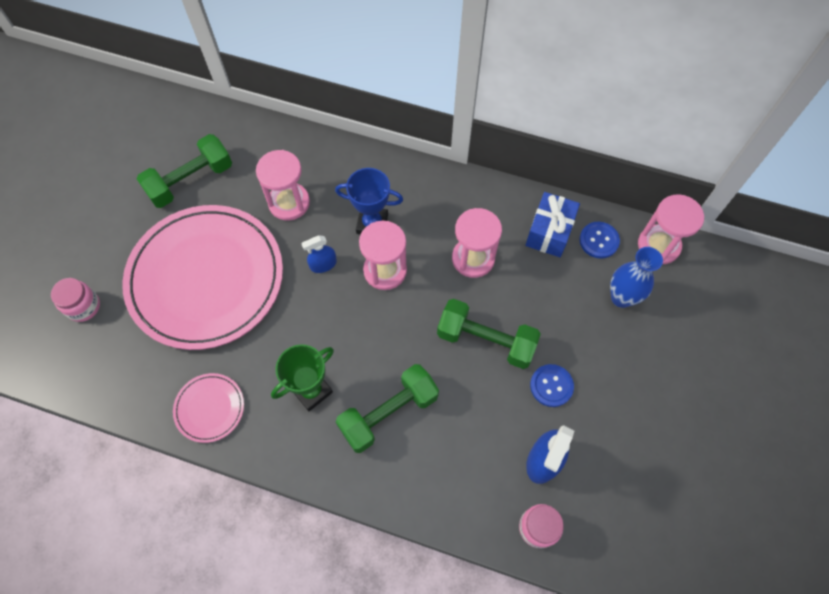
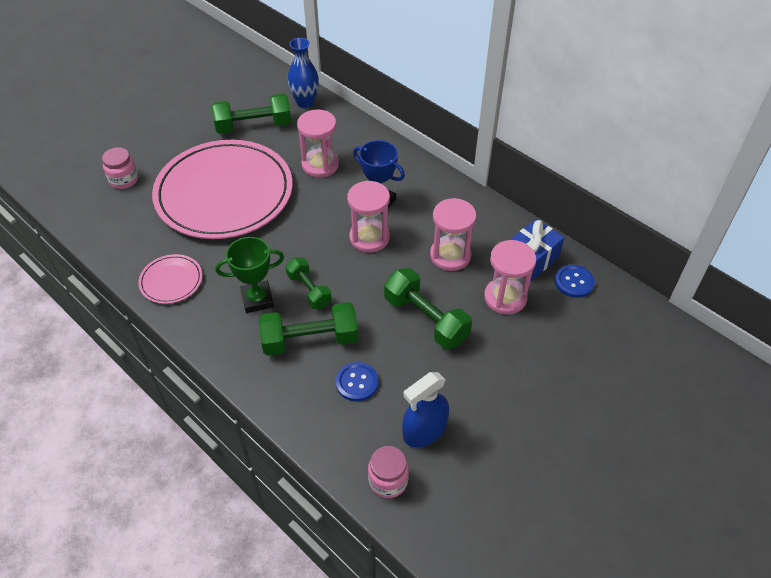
camera: 25 degrees right, 15 degrees down
blue spray bottle [301,235,337,273] -> none
blue button [530,364,574,407] -> blue button moved to [336,362,379,402]
blue vase [610,247,663,308] -> blue vase moved to [288,38,319,108]
pink hourglass [638,194,704,264] -> pink hourglass moved to [484,240,536,315]
none -> green dumbbell [286,257,332,309]

